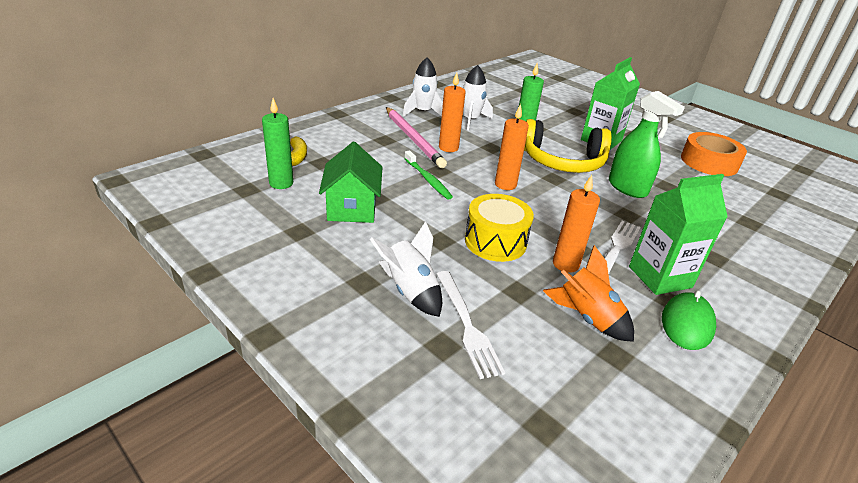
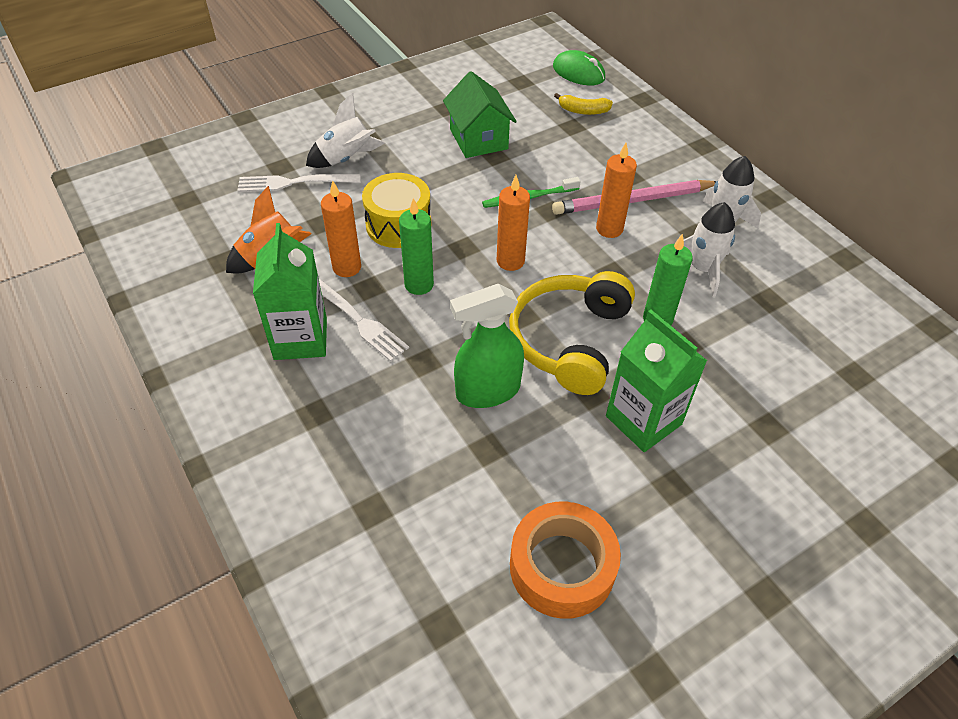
camera: 105 degrees right, 15 degrees up
green candle [262,98,293,189] -> green candle moved to [399,198,434,295]
green house [319,142,382,223] -> green house turned 60 degrees clockwise [443,71,517,158]
green mouse [662,290,716,350] -> green mouse moved to [553,50,605,85]

